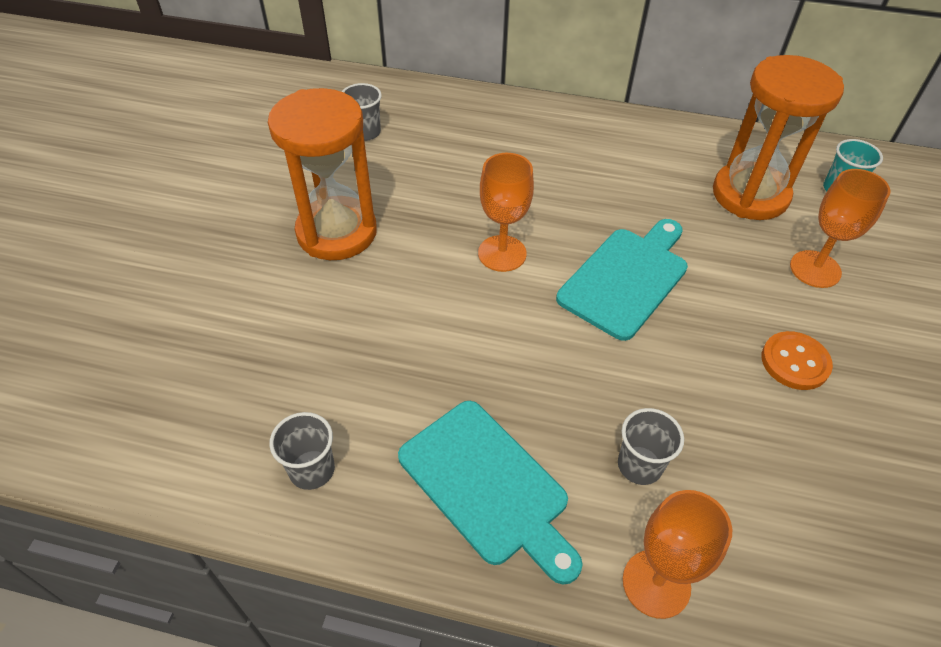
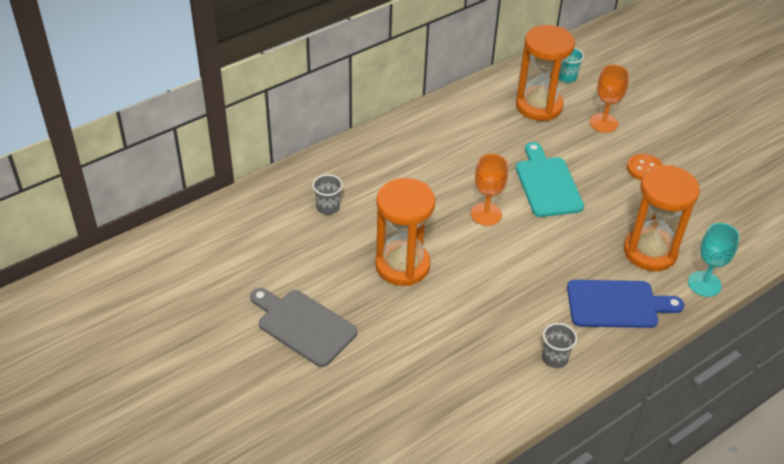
camera: 50 degrees left, 5 degrees down
turquoise cutting board [398,401,583,584] -> blue cutting board [567,280,684,328]
grey cup [618,408,684,485] -> orange hourglass [623,165,700,271]
orange goblet [623,490,732,619] -> turquoise goblet [688,223,740,297]
none -> grey cutting board [250,288,357,367]

